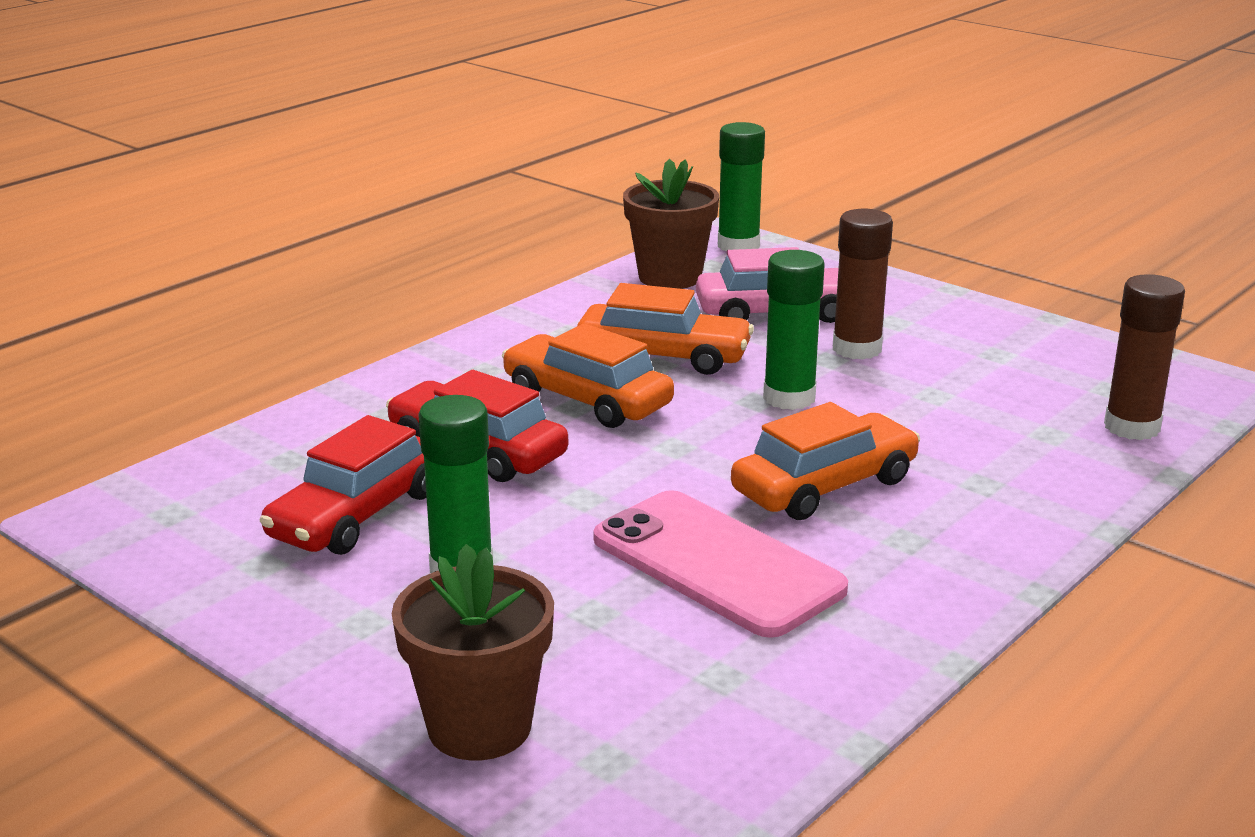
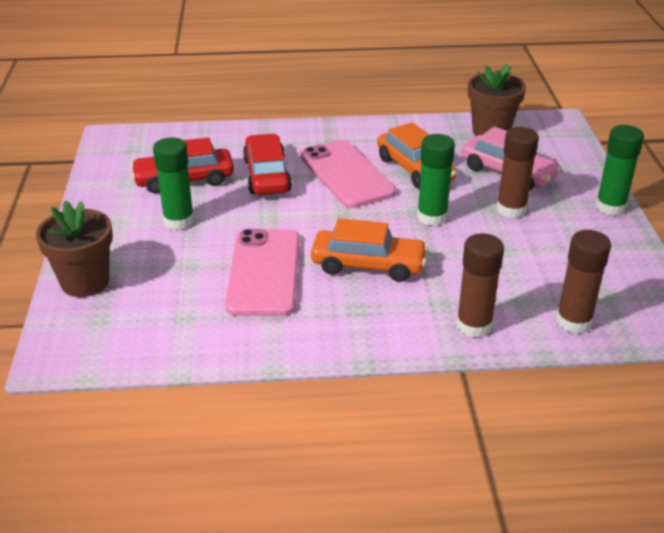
camera: 45 degrees right, 10 degrees up
orange car [502,323,674,428] -> pink phone [300,140,396,208]
green glue stick [718,122,765,252] -> green glue stick moved to [595,125,644,216]
none -> brown glue stick [456,233,504,338]

